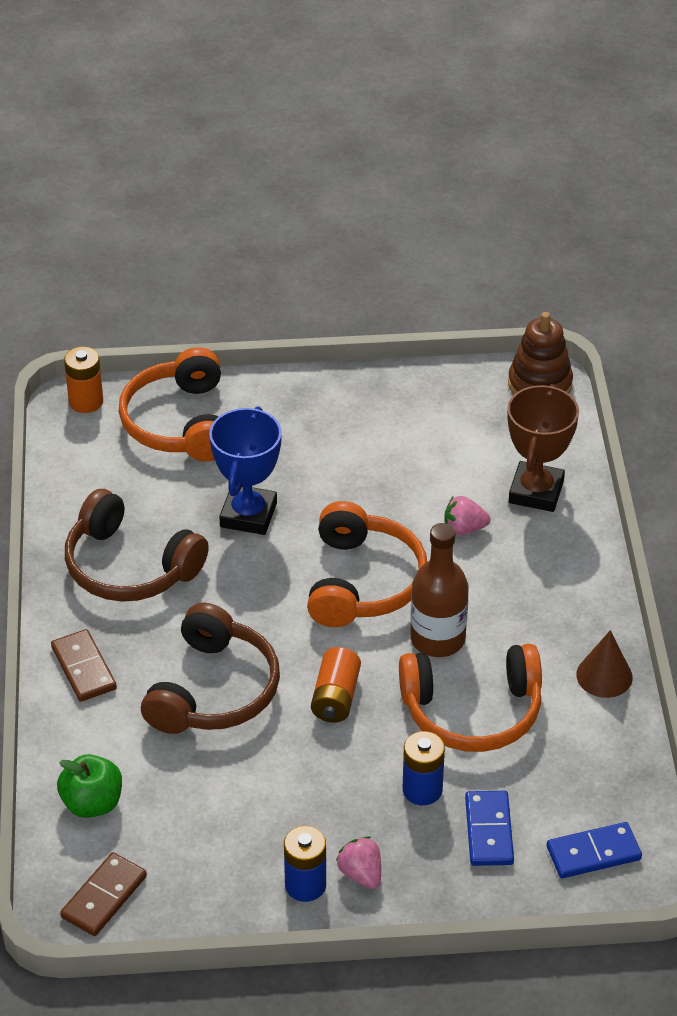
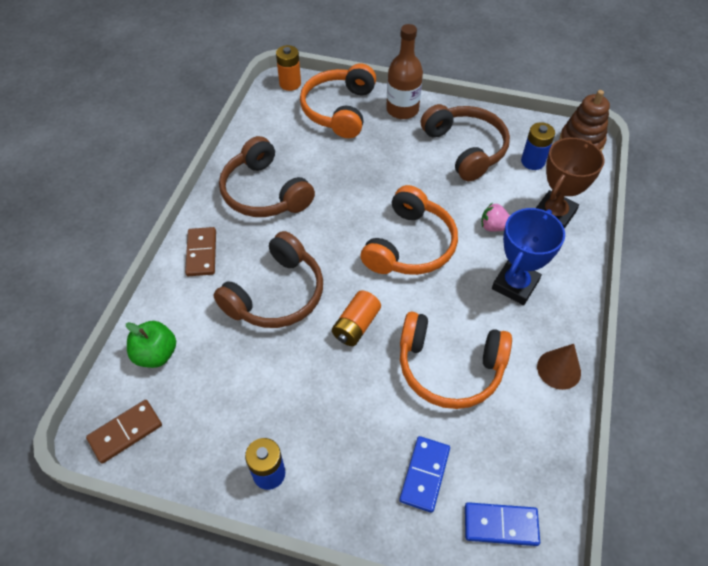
camera: 20 degrees right, 10 degrees up
blue trophy [209,406,282,535] -> blue trophy moved to [492,208,565,305]
pink strawberry [336,837,381,889] -> none
blue battery [403,731,445,805] -> blue battery moved to [521,122,555,170]
brown bottle [410,523,469,657] -> brown bottle moved to [386,24,423,119]
none -> brown headphones [421,104,510,181]

